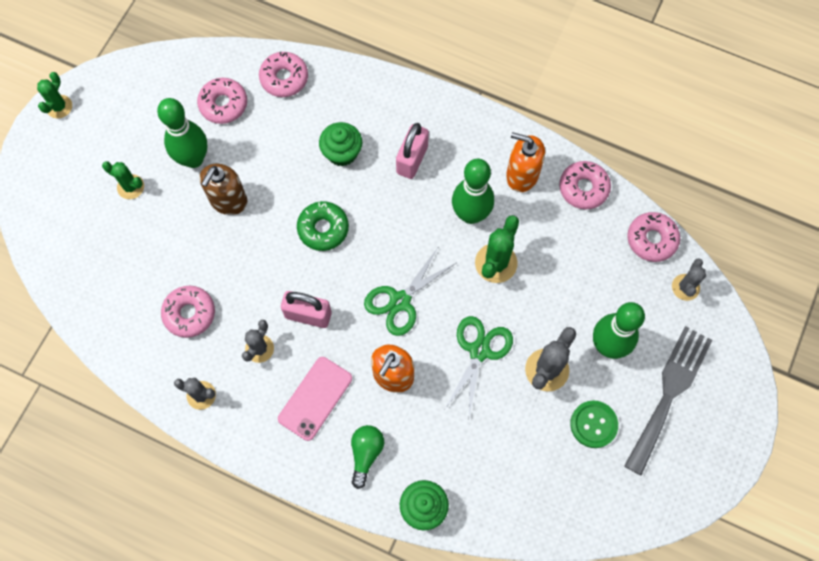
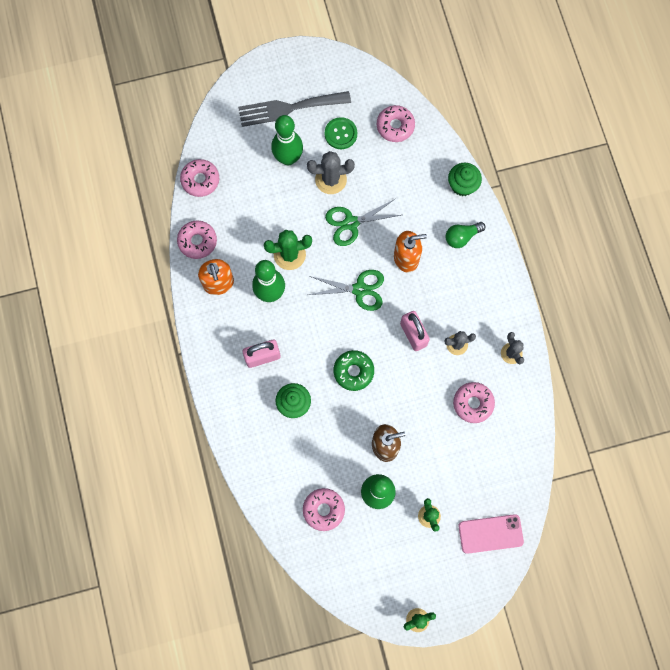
camera: 130 degrees left, 5 degrees up
pink donut [259,52,308,97] -> pink donut moved to [377,105,415,142]
pink phone [278,357,352,441] -> pink phone moved to [459,514,524,554]
grey cactus [672,258,706,301] -> none

